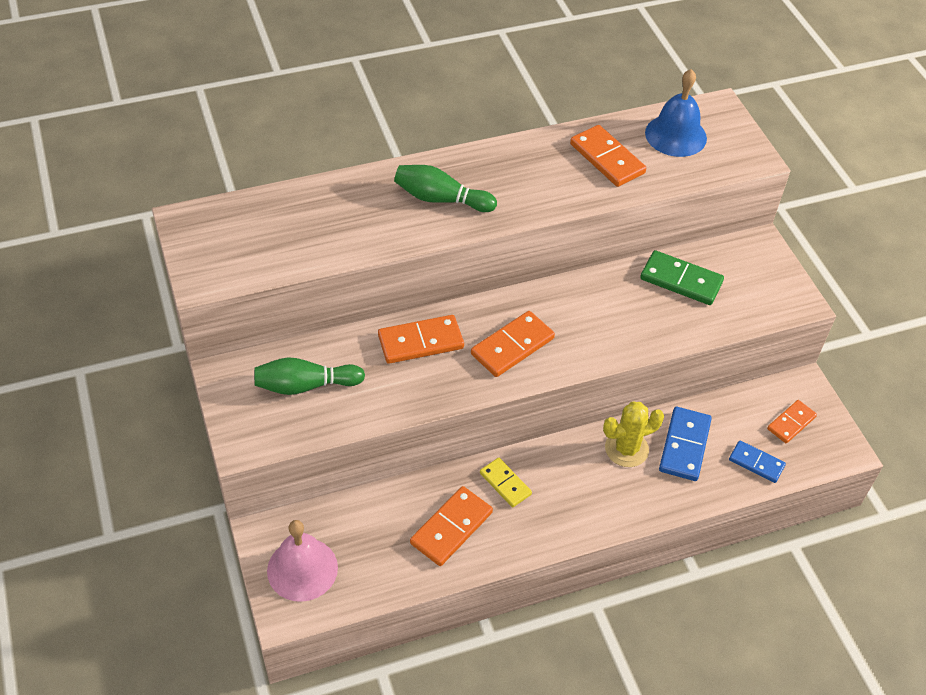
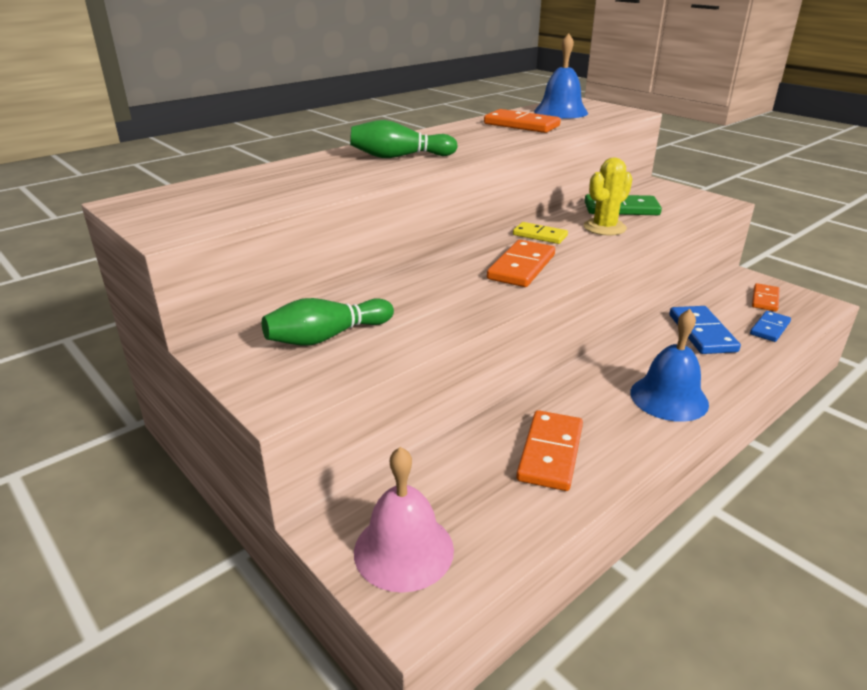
camera: 20 degrees left, 20 degrees down
orange domino [378,315,464,364] -> none
yellow domino [480,458,532,507] -> yellow domino moved to [513,222,568,244]
yellow cactus [603,402,664,467] -> yellow cactus moved to [584,157,632,235]
blue domino [729,441,786,483] -> blue domino turned 60 degrees counterclockwise [750,311,791,342]
none -> blue bell [630,309,709,422]

